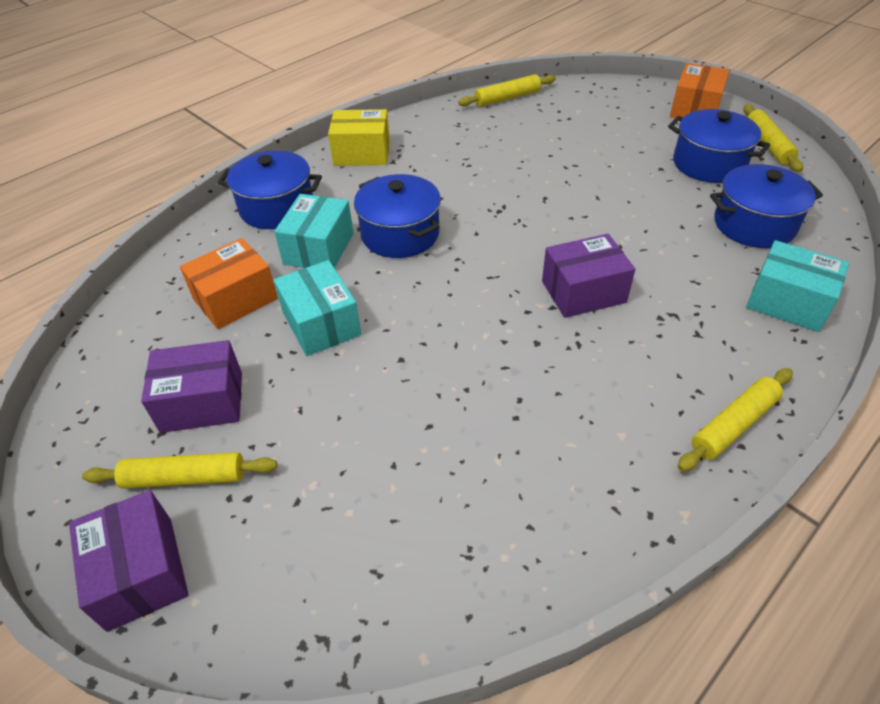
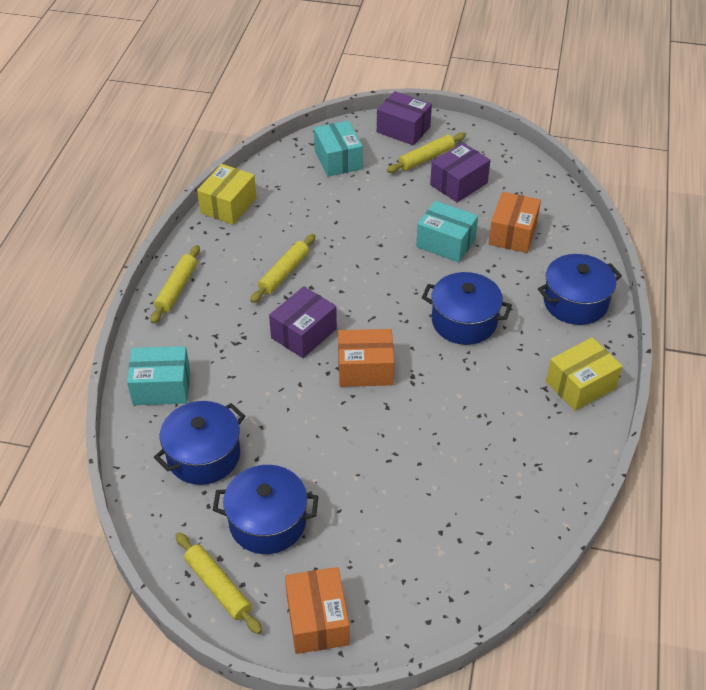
camera: 145 degrees right, 0 degrees up
turquoise box [274,194,353,268] -> turquoise box moved to [314,121,363,177]
yellow rolling pin [458,74,556,107] -> yellow rolling pin moved to [250,234,315,303]
none -> yellow box [197,164,256,225]
none -> orange box [338,329,394,387]

